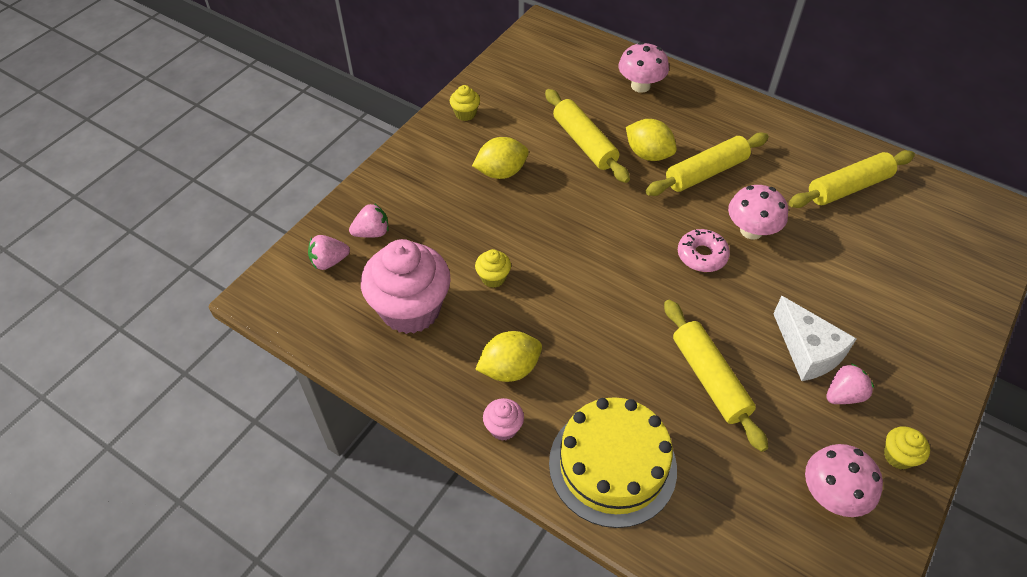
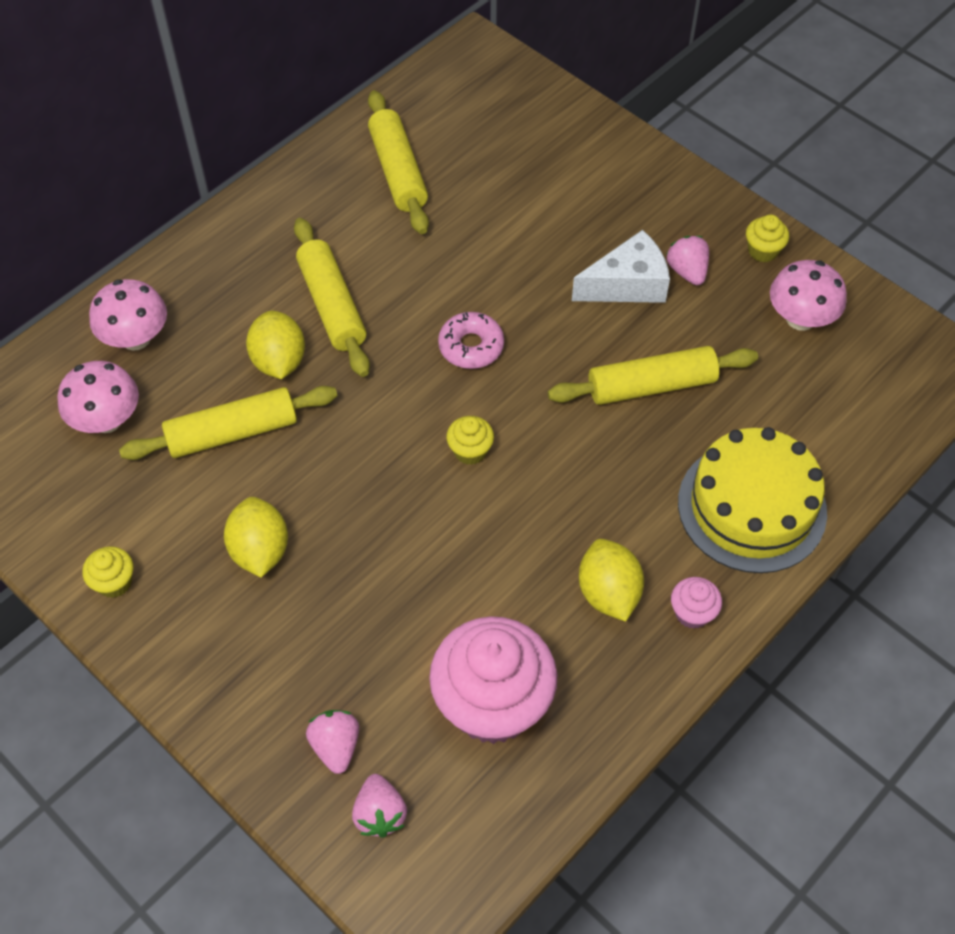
camera: 80 degrees left, 5 degrees up
yellow cupcake [475,249,511,288] -> yellow cupcake moved to [446,416,494,465]
yellow lemon [626,119,677,161] -> yellow lemon turned 60 degrees counterclockwise [246,311,305,379]
pink mushroom [728,185,788,240] -> pink mushroom moved to [57,361,139,433]

